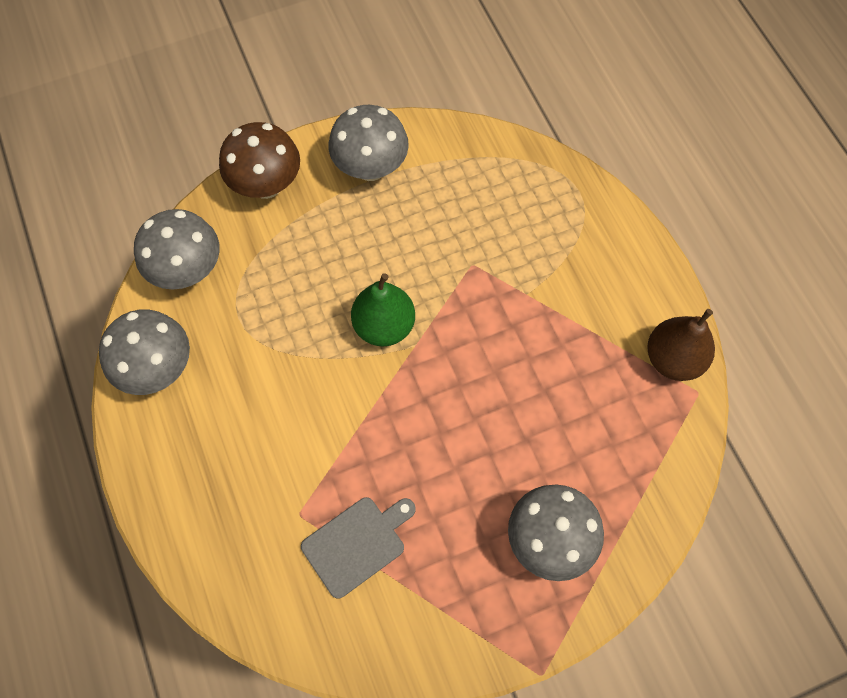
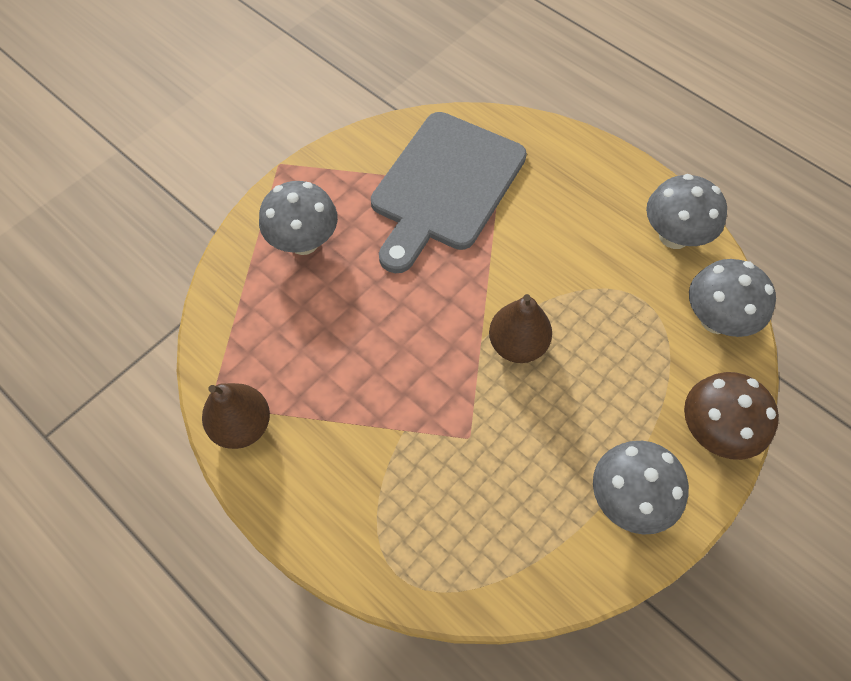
camera: 155 degrees right, 5 degrees down
grey cutting board [301,497,416,599] -> grey cutting board [371,112,527,273], size x2.08
green pear [351,273,415,346] -> brown pear [489,294,552,363]

